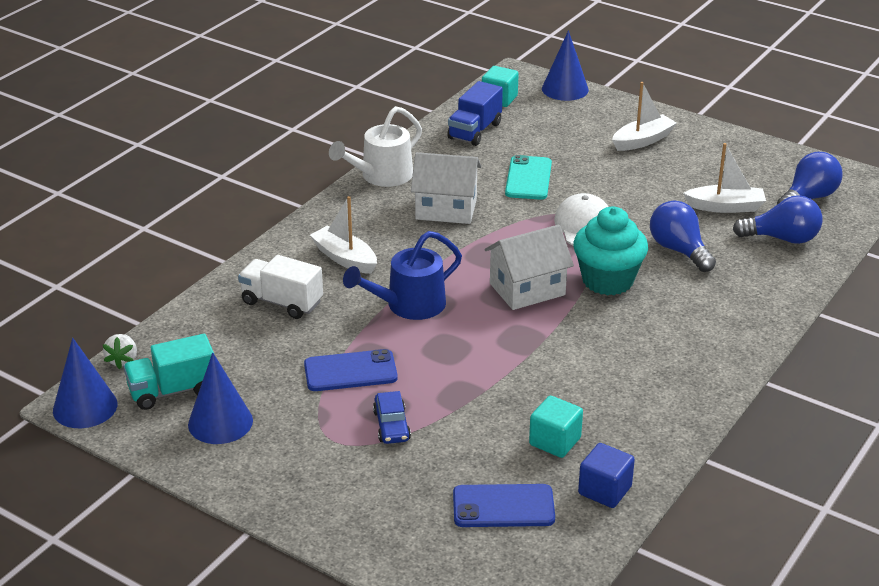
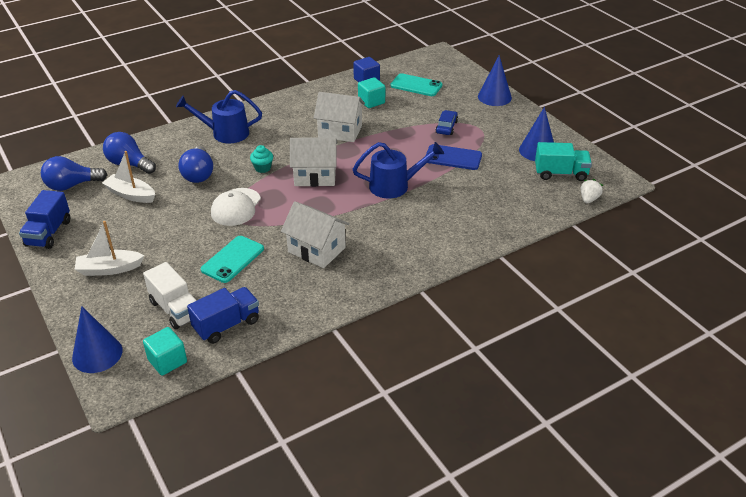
camera: 155 degrees left, 5 degrees up
blue cone [53,338,118,428] -> blue cone moved to [478,55,512,106]
white truck [238,255,323,319] -> white truck moved to [143,262,197,330]
white boat [310,196,377,274] -> none
white watering can [329,106,422,187] -> none
blue phone [453,484,555,527] -> turquoise phone [390,73,442,96]
turquoise cupcake [573,207,648,295] -> turquoise cupcake [250,145,273,173], size x0.47
none -> blue truck [19,190,70,249]
none -> blue watering can [176,90,262,144]
none -> white house [314,92,365,142]

